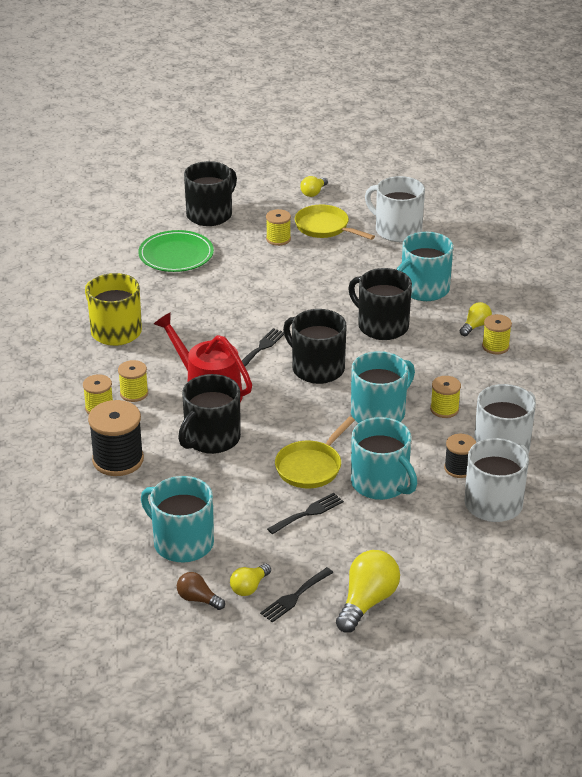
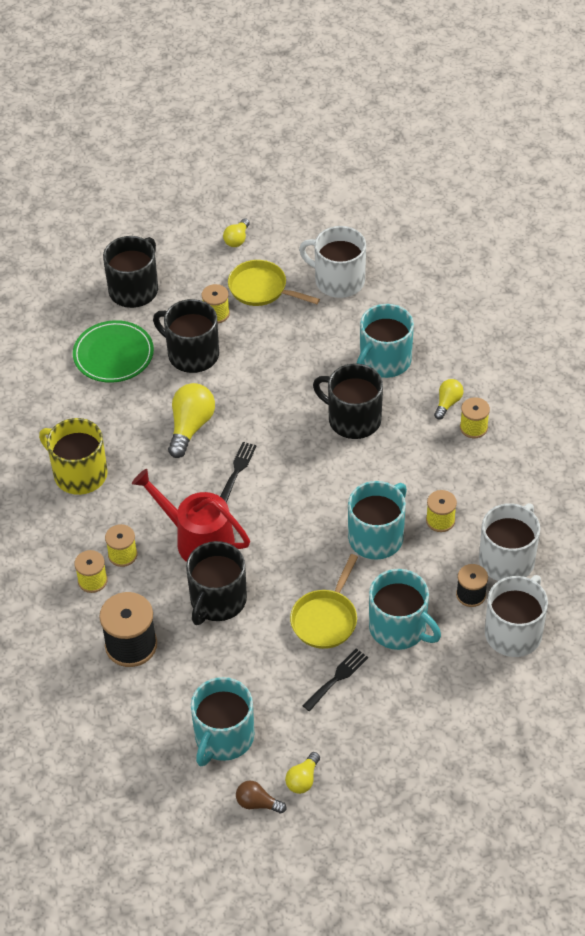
camera: 10 degrees left, 15 degrees up
turquoise mug [141,476,214,563] -> turquoise mug turned 90 degrees counterclockwise [191,677,254,766]
black fork [260,567,334,623] -> none
black mug [283,309,347,384] -> black mug moved to [153,299,219,373]
yellow light bulb [336,550,400,633] -> yellow light bulb moved to [168,383,215,458]

